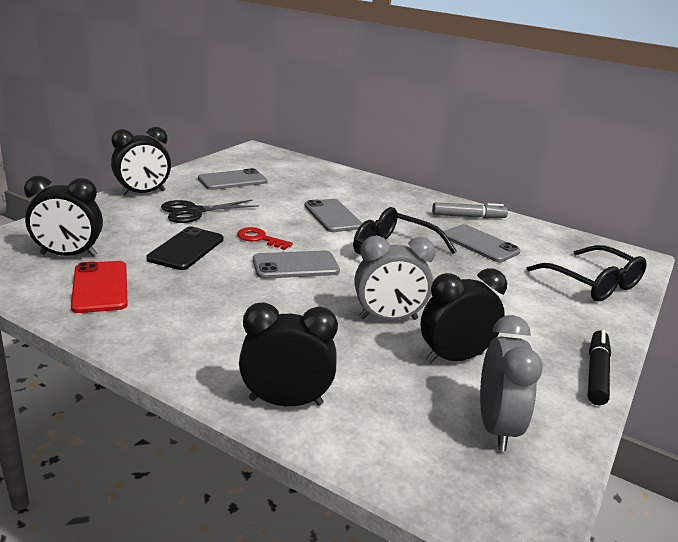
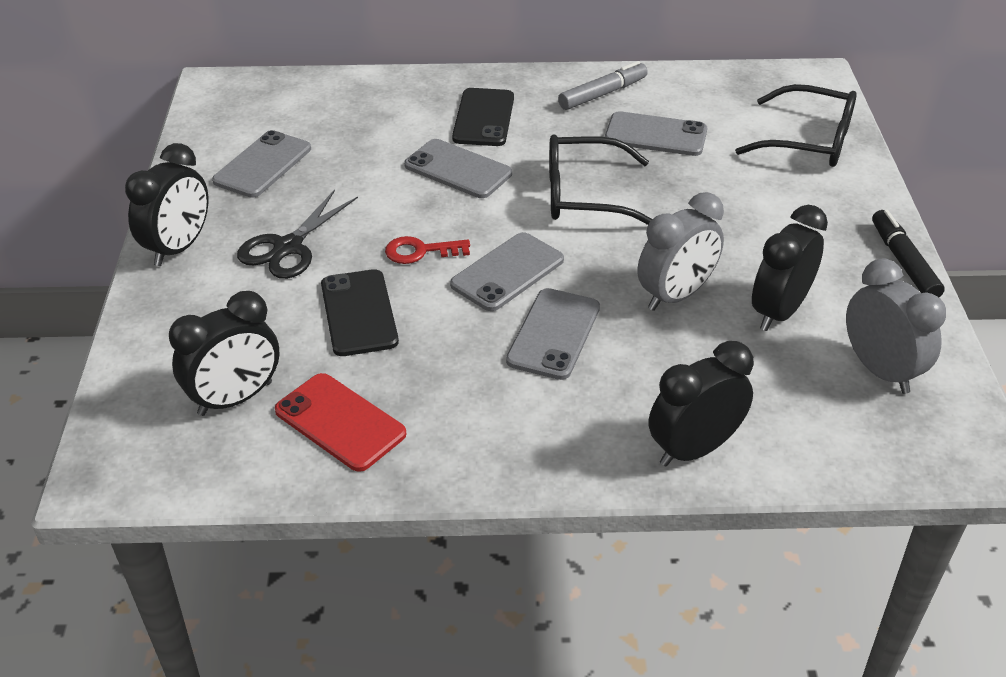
camera: 30 degrees left, 15 degrees up
none -> black phone [452,88,514,146]
none -> grey phone [506,288,600,380]

